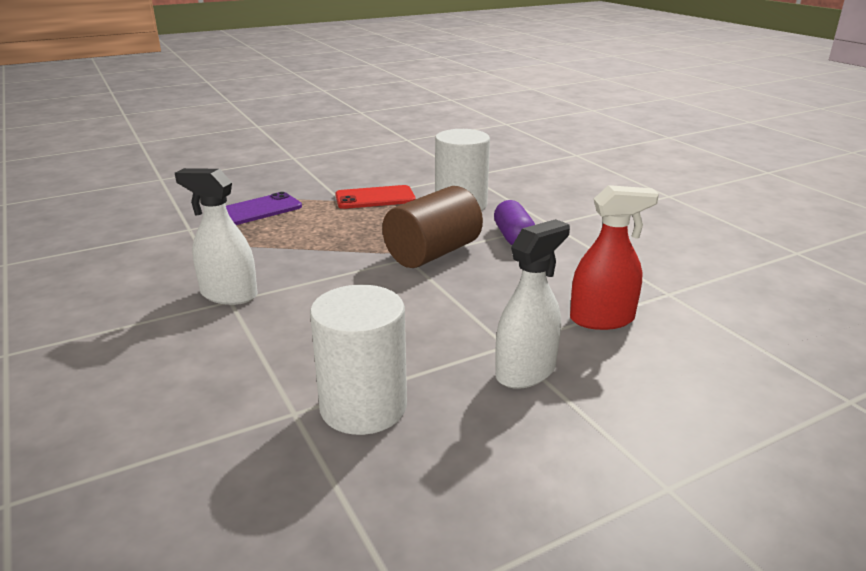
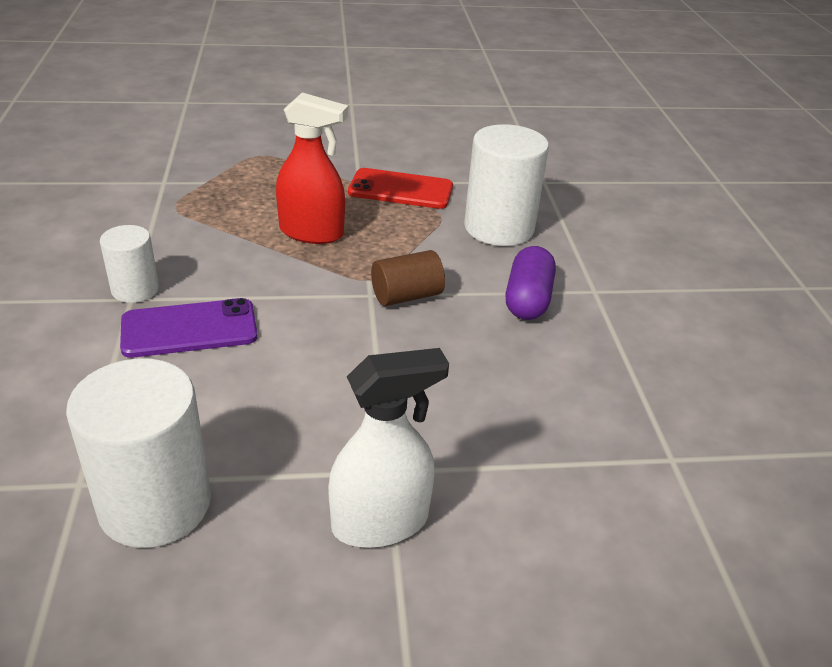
camera: 20 degrees right, 10 degrees up
white spray bottle [175,168,258,305] -> white cylinder [100,225,159,303]
purple phone [226,192,302,225] -> purple phone moved to [120,298,258,358]
brown cylinder [382,186,483,268] -> brown cylinder [371,250,445,306], size x0.56
red spray bottle [570,185,659,330] -> red spray bottle moved to [276,93,348,244]

